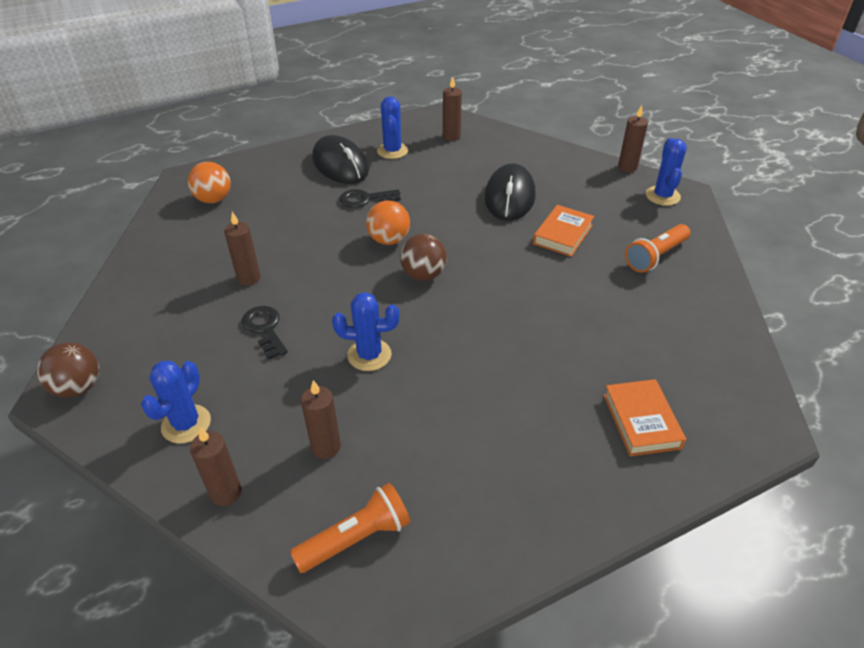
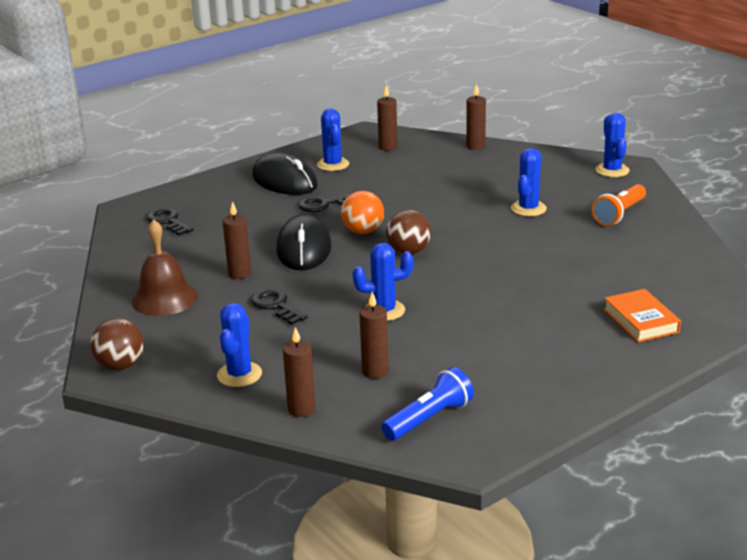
camera: 10 degrees left, 15 degrees down
orange ball [188,162,231,203] -> black key [147,208,193,236]
orange flashlight [290,483,410,573] -> blue flashlight [381,367,474,441]
black mouse [484,163,535,221] -> black mouse moved to [276,214,332,270]
orange book [533,205,594,257] -> blue cactus [511,148,547,216]
brown candle [618,105,648,172] -> brown candle moved to [466,84,486,150]
none -> brown bell [131,219,198,316]

